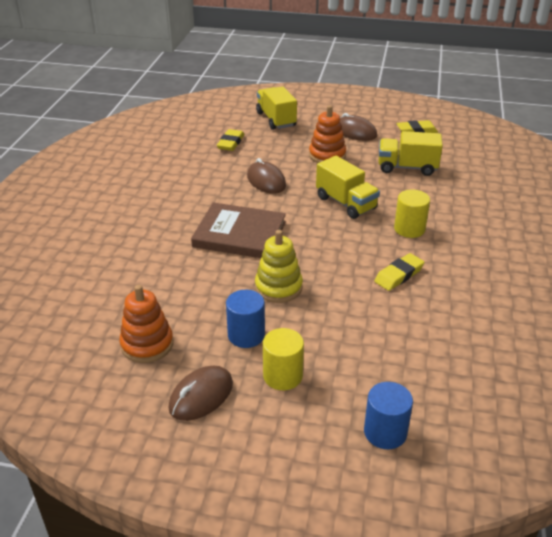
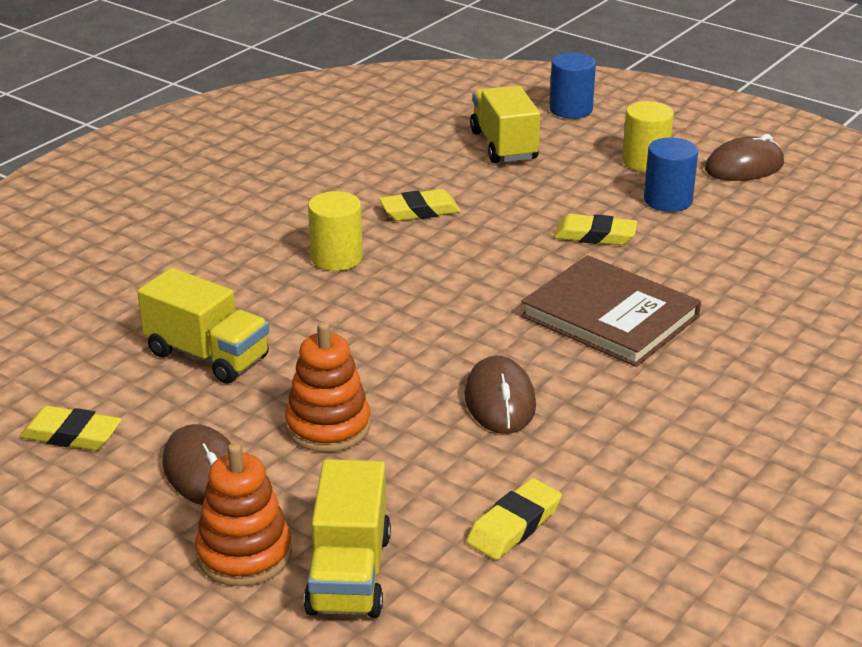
camera: 155 degrees left, 5 degrees down
orange stacking toy [119,285,173,363] -> orange stacking toy moved to [195,443,292,587]
yellow stacking toy [255,230,303,303] -> yellow eraser [554,214,637,245]
yellow truck [316,156,380,219] -> yellow truck moved to [470,86,540,163]

